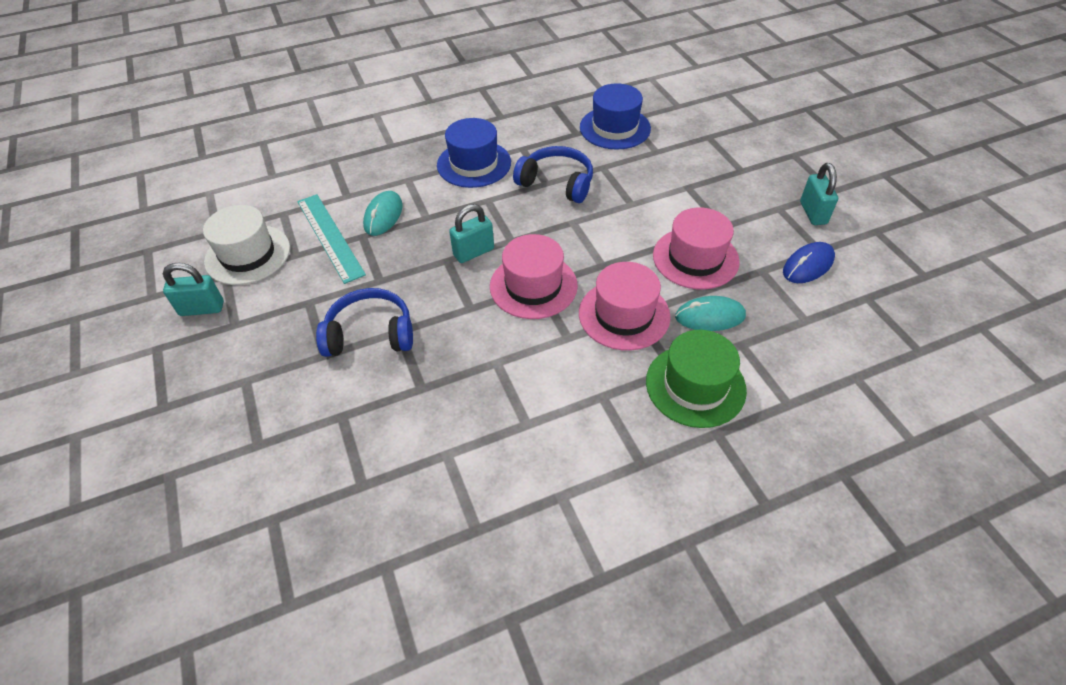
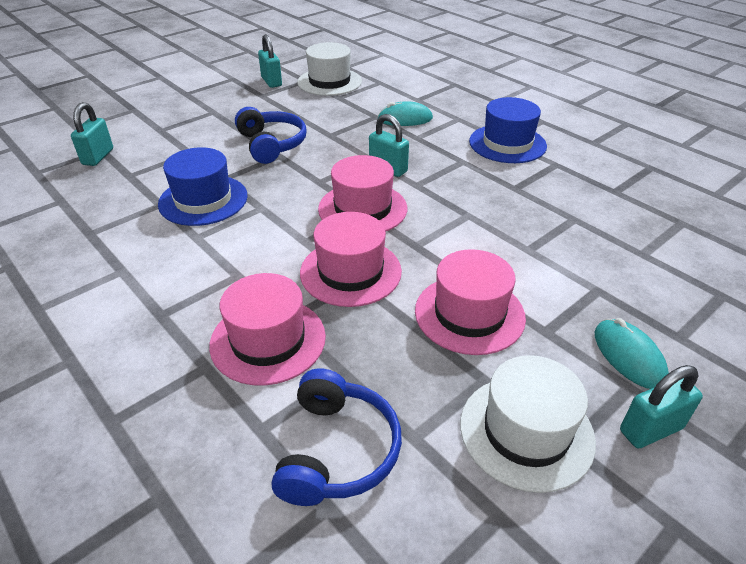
camera: 70 degrees right, 10 degrees down
turquoise ruler [297,194,366,284] -> none
blue headphones [513,146,593,203] -> blue headphones moved to [272,368,402,506]
blue hat [580,83,651,150] -> blue hat moved to [158,147,248,226]
green hat [646,330,747,428] -> pink hat [209,273,326,386]
turquoise mouse [675,296,746,331] -> turquoise mouse moved to [595,318,669,389]
blue mouse [783,242,835,283] -> white hat [460,355,596,493]
none -> turquoise padlock [71,102,113,166]

